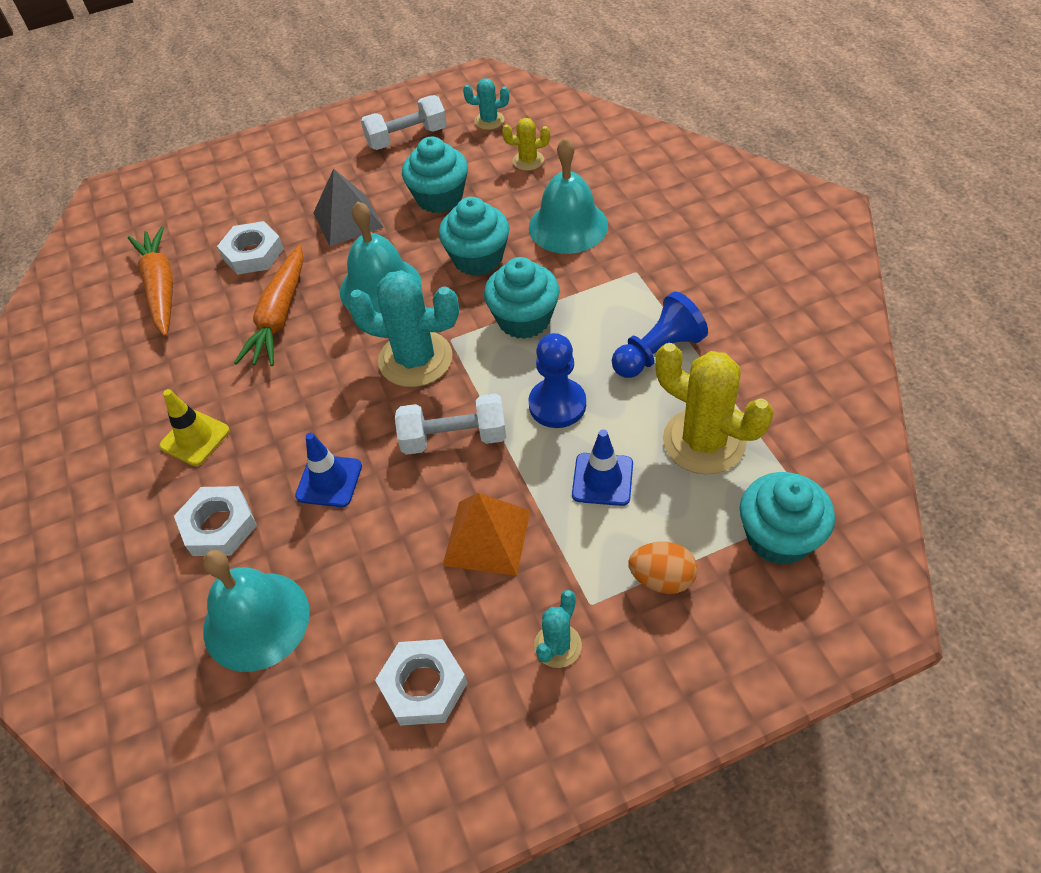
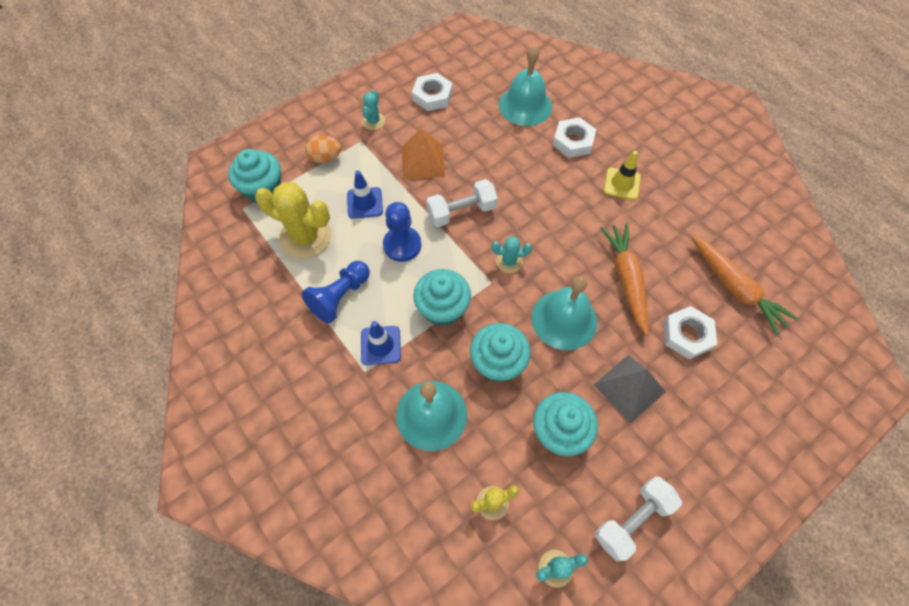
camera: 160 degrees right, 10 degrees up
blue traffic cone [295,433,362,507] -> blue traffic cone moved to [361,321,401,365]
turquoise cactus [347,270,459,387] -> turquoise cactus [492,236,532,273], size x0.51

